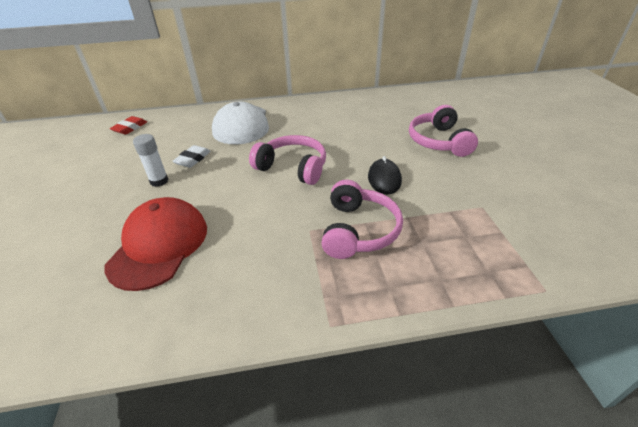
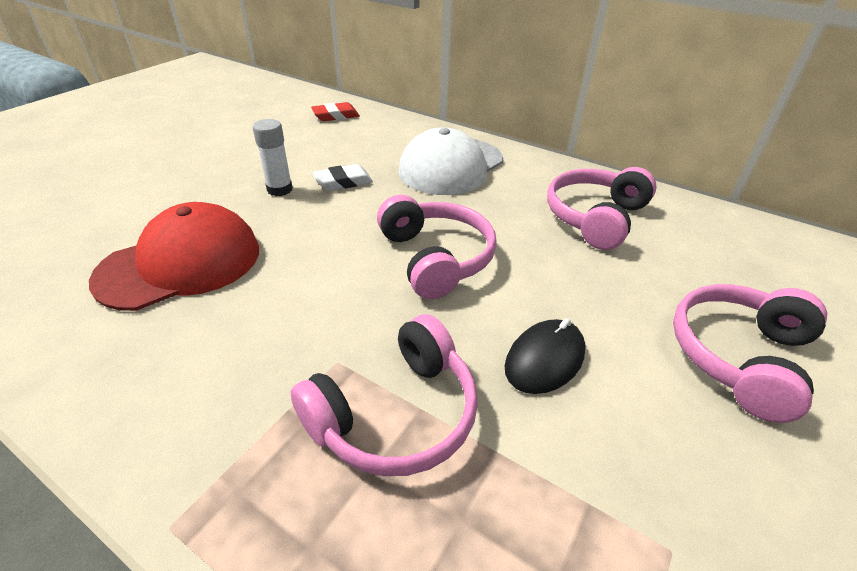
camera: 40 degrees right, 0 degrees up
none -> pink headphones [547,167,657,250]

